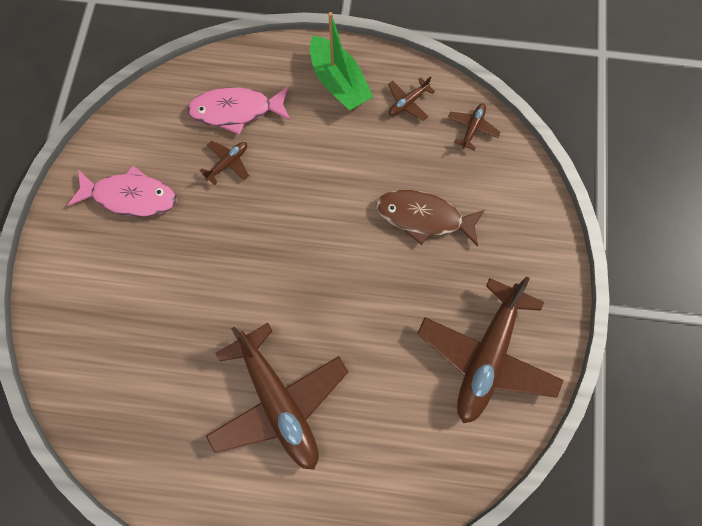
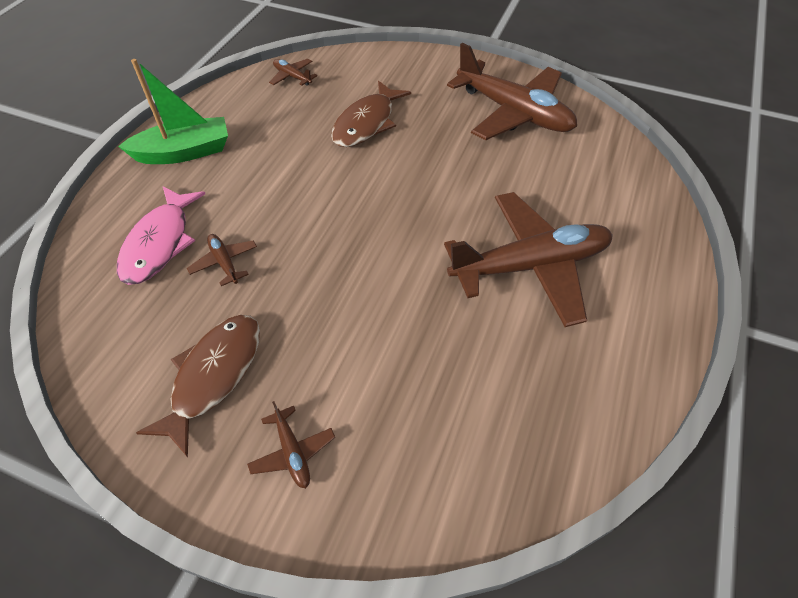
camera: 75 degrees left, 20 degrees down
pink fish [68,165,177,217] -> brown fish [136,315,260,457]
brown plane [388,76,435,121] -> brown plane moved to [247,401,335,488]

